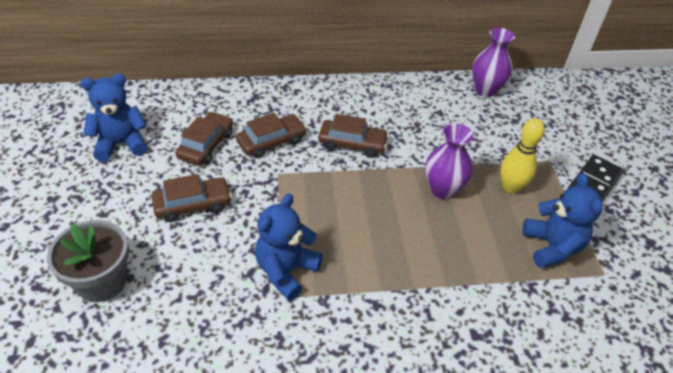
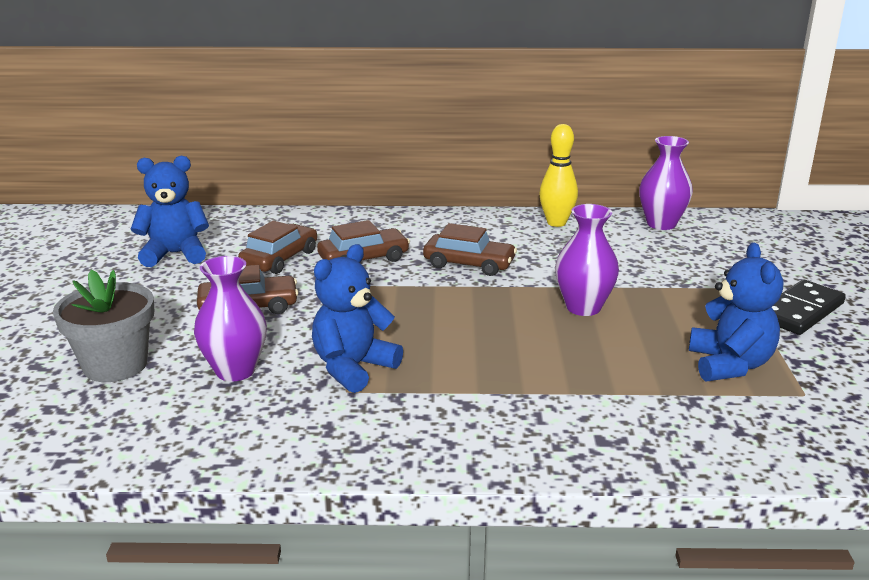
camera: 10 degrees right, 20 degrees down
yellow bowling pin [501,118,545,194] -> yellow bowling pin moved to [539,124,578,227]
none -> purple vase [194,256,267,381]

